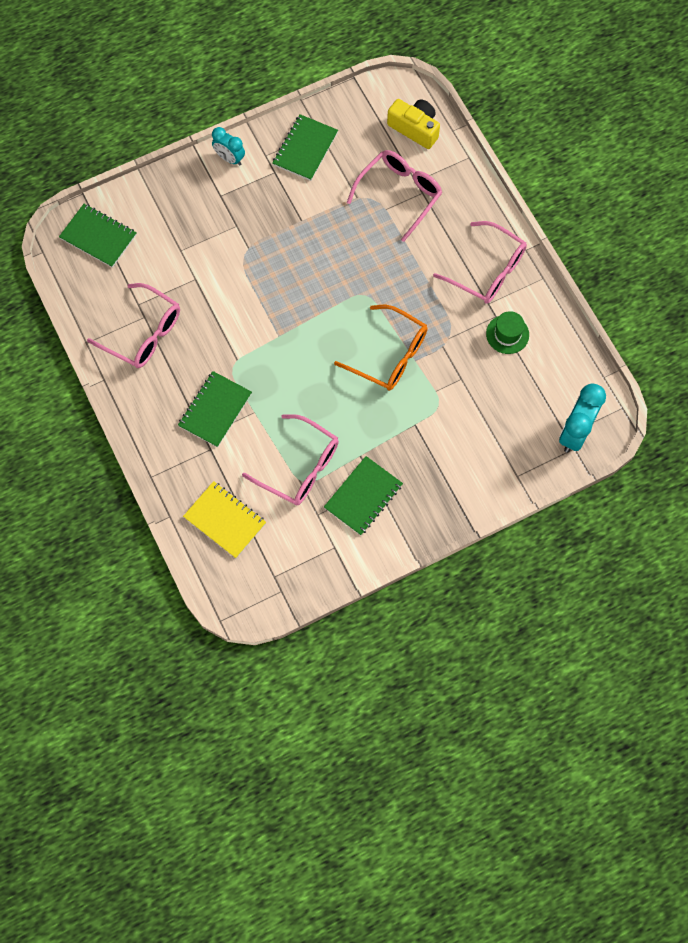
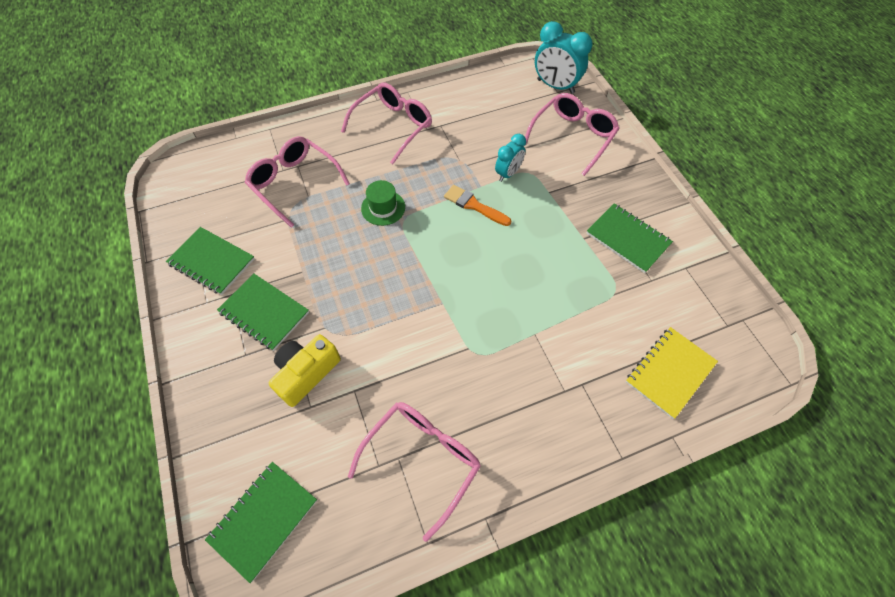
camera: 85 degrees left, 10 degrees down
green notebook [178,371,252,447] -> green notebook moved to [217,274,309,351]
turquoise clock [212,127,245,166] -> turquoise clock moved to [495,134,526,182]
pink glasses [242,414,339,506] -> pink glasses moved to [525,93,620,176]
orange glasses [334,305,428,391] -> orange brush [444,185,511,226]
yellow camera [387,99,440,149] -> yellow camera moved to [269,334,341,407]
green hat [486,311,529,354] -> green hat moved to [361,180,405,226]

